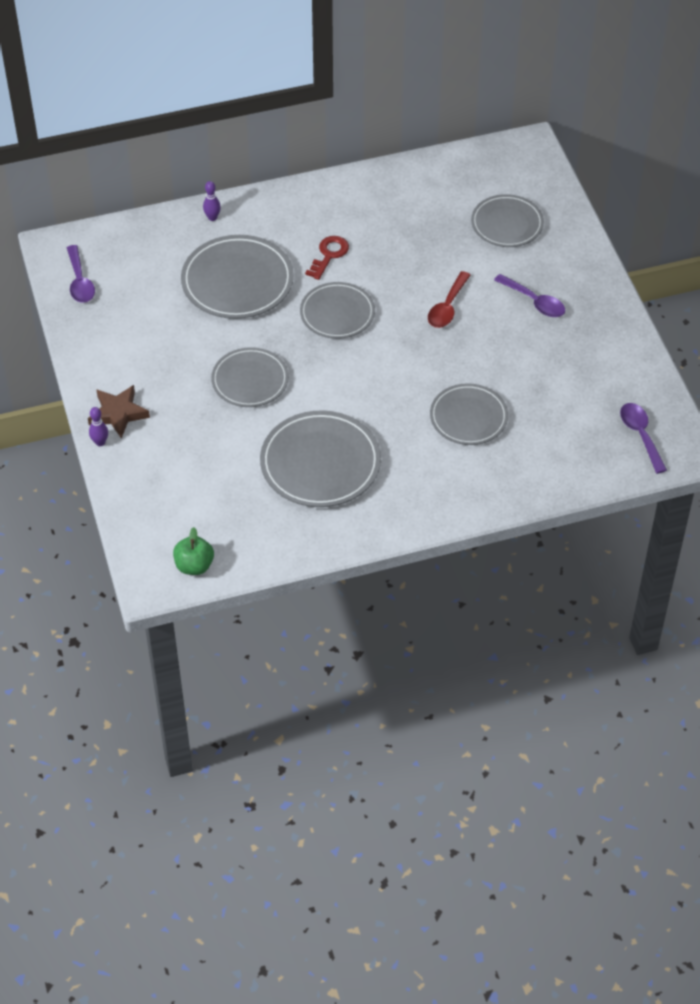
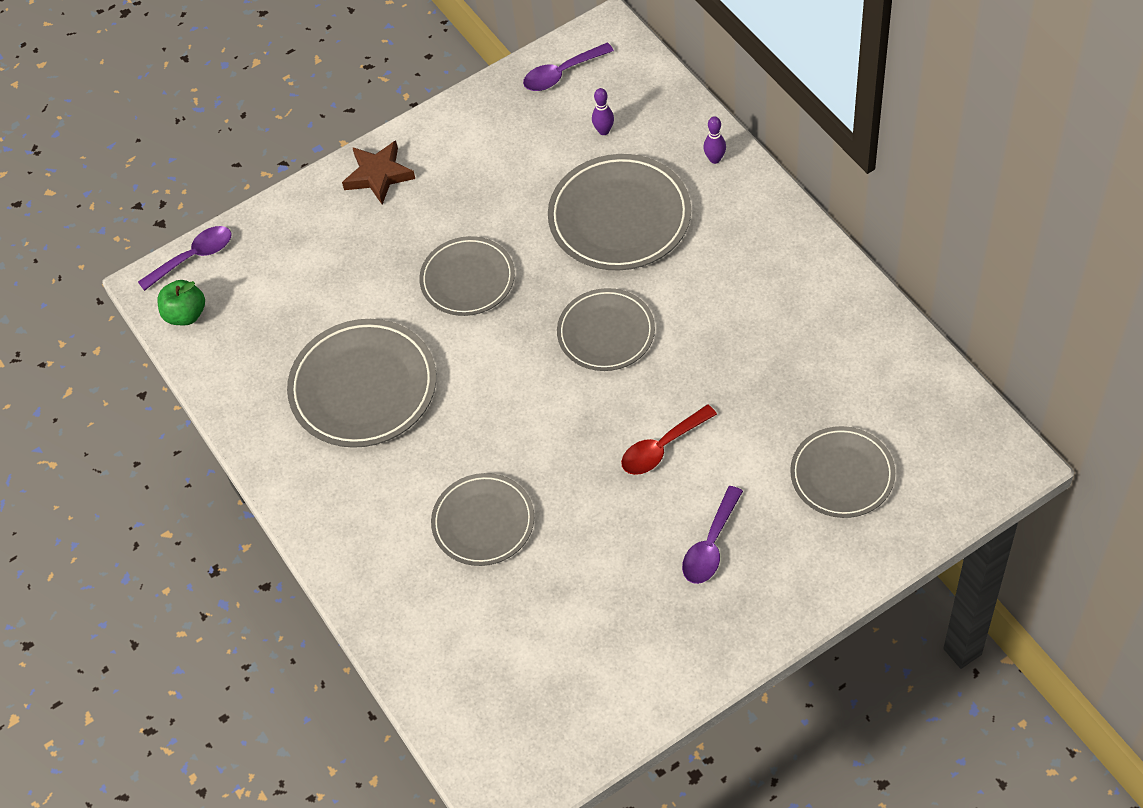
camera: 80 degrees right, 5 degrees up
purple bowling pin [89,407,108,446] -> purple bowling pin moved to [592,88,614,135]
red key [305,236,349,280] -> none
red spoon [428,271,471,328] -> red spoon turned 45 degrees counterclockwise [621,404,717,475]
purple spoon [620,403,667,474] -> purple spoon moved to [138,226,232,291]

